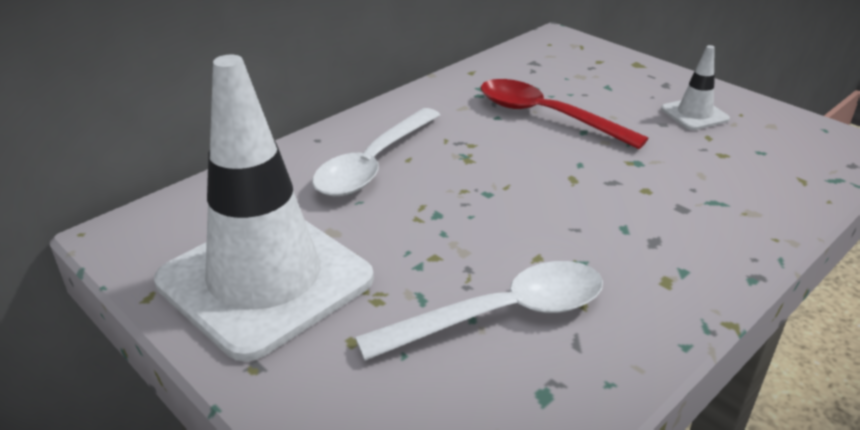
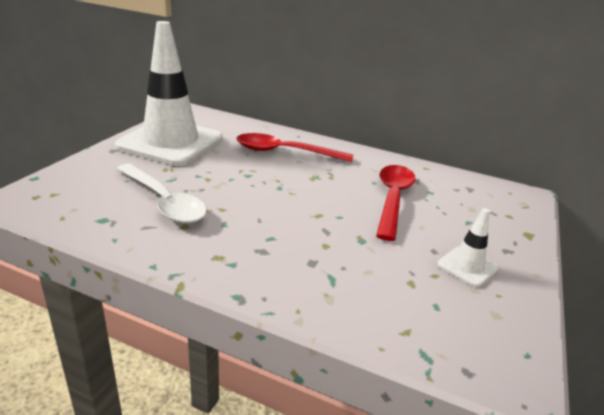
camera: 65 degrees right, 5 degrees down
white spoon [312,108,440,196] -> red spoon [236,133,353,162]

